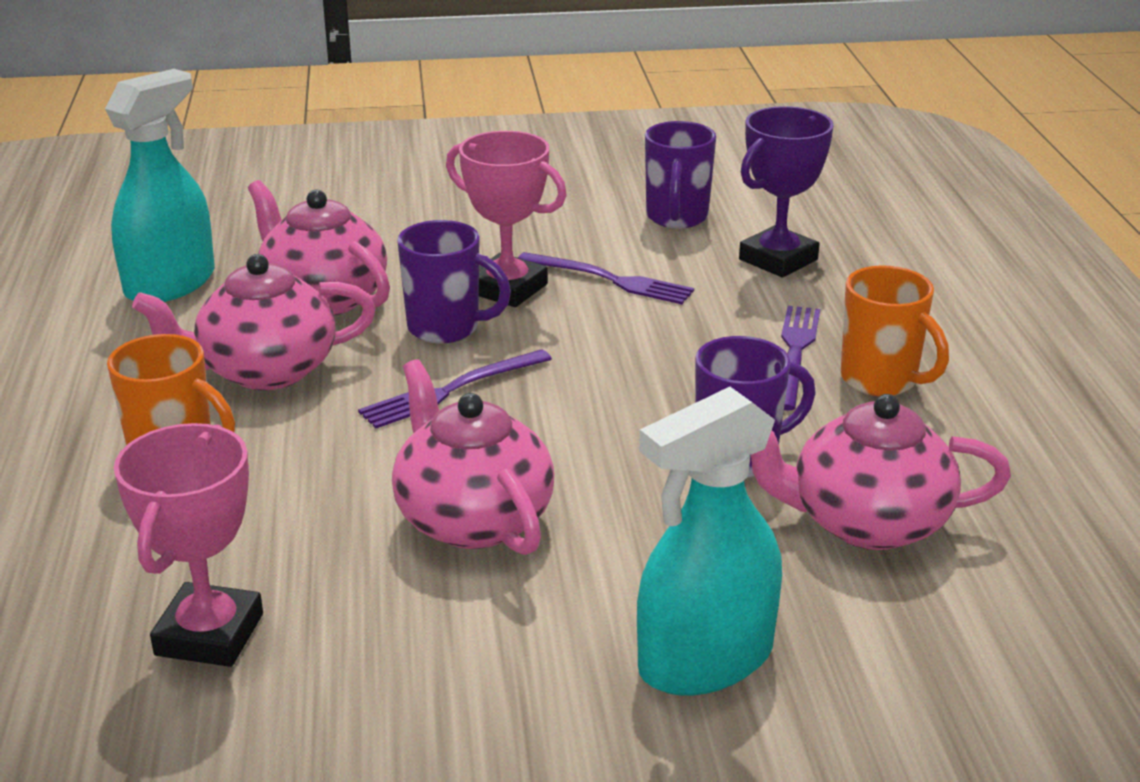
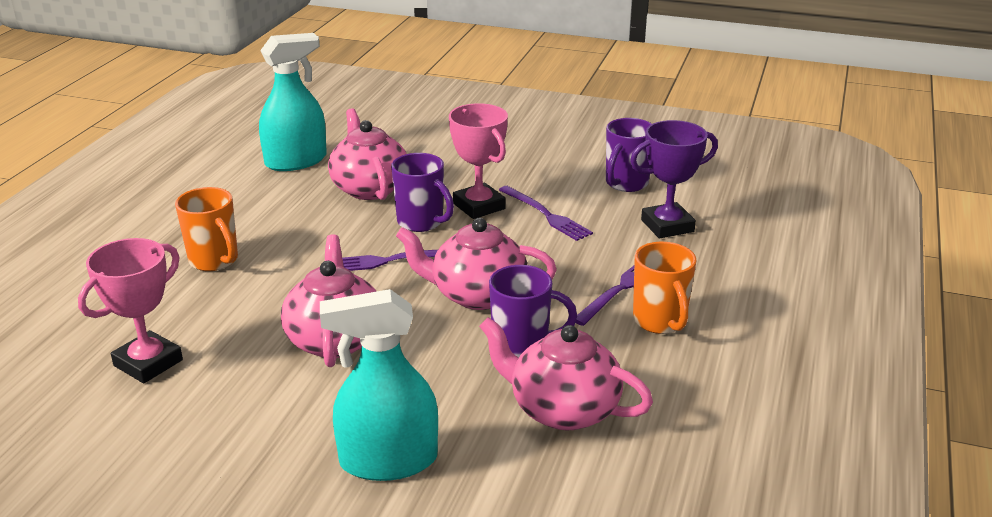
camera: 25 degrees right, 0 degrees up
pink teapot [132,254,376,390] -> pink teapot moved to [396,218,557,310]

